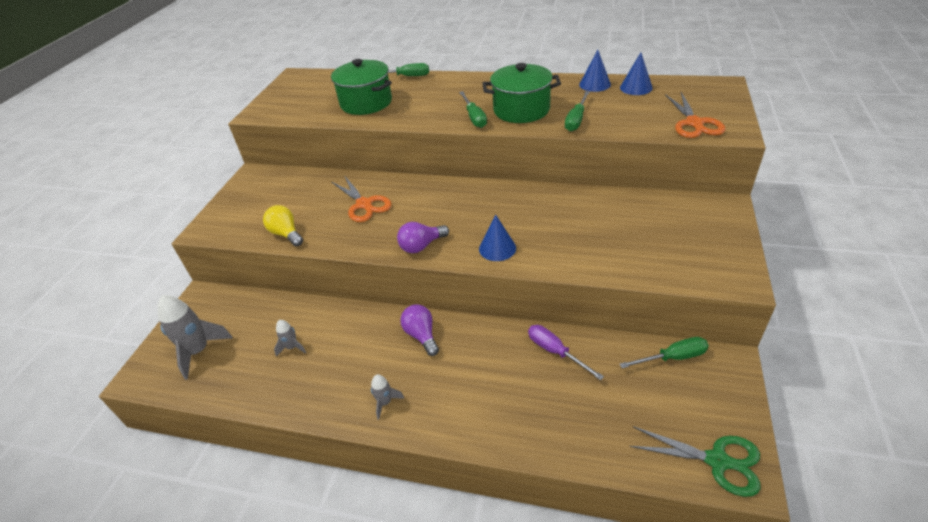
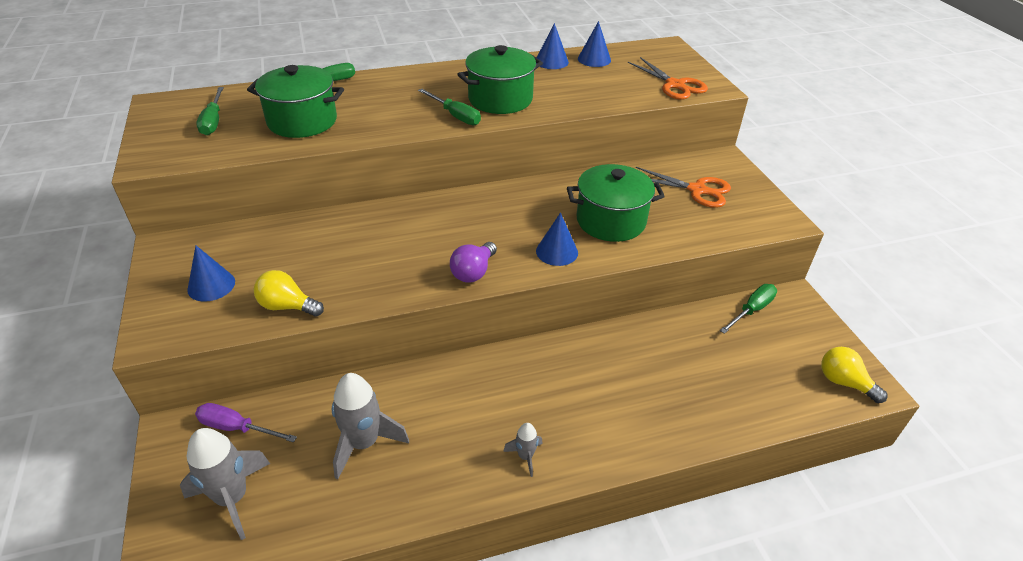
camera: 35 degrees left, 0 degrees up
grey rocket [274,320,307,356] -> grey rocket [332,373,409,479], size x1.95
orange scissors [332,175,392,222] -> orange scissors moved to [636,167,731,208]
purple light bulb [400,304,439,356] -> none
purple screwdriver [528,325,604,380] -> purple screwdriver moved to [195,403,297,442]
green screwdriver [565,91,590,131] -> green screwdriver moved to [196,87,224,135]
green scissors [629,426,761,497] -> yellow light bulb [821,347,887,403]
none -> blue cone [187,245,235,302]
none -> green pot [567,164,665,242]

